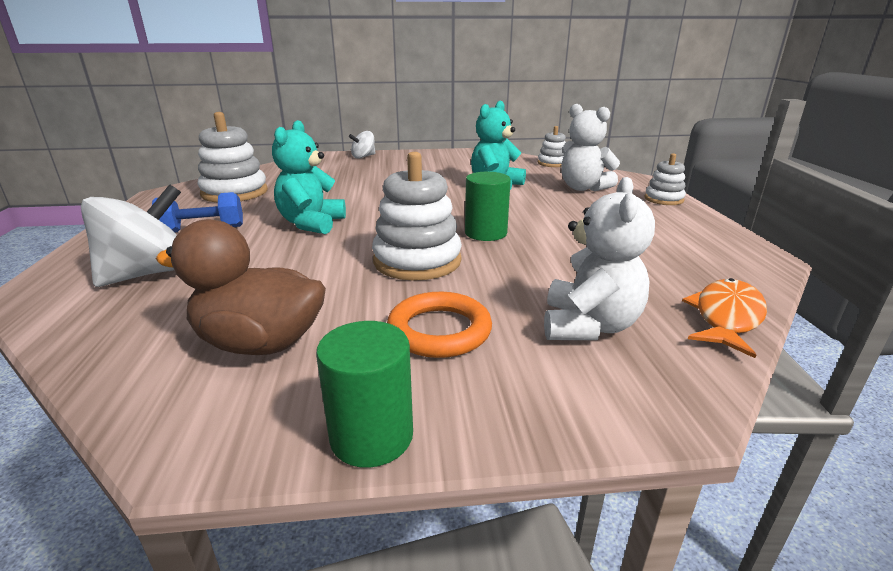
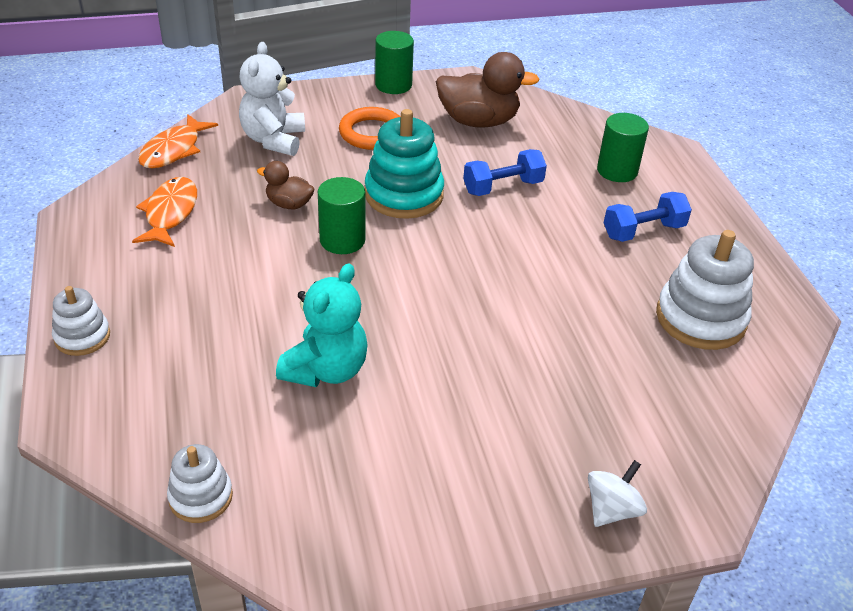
camera: 170 degrees right, 15 degrees up
white spinning top [81,184,181,287] -> green cylinder [597,113,649,182]
turquoise teddy bear [272,120,346,234] -> none
white stacking toy [372,152,462,281] -> turquoise stacking toy [365,109,444,219]
white teddy bear [561,104,620,191] -> none
none -> orange fish [132,177,197,247]
none -> brown duck [257,161,314,209]
none -> blue dumbbell [463,149,547,196]

